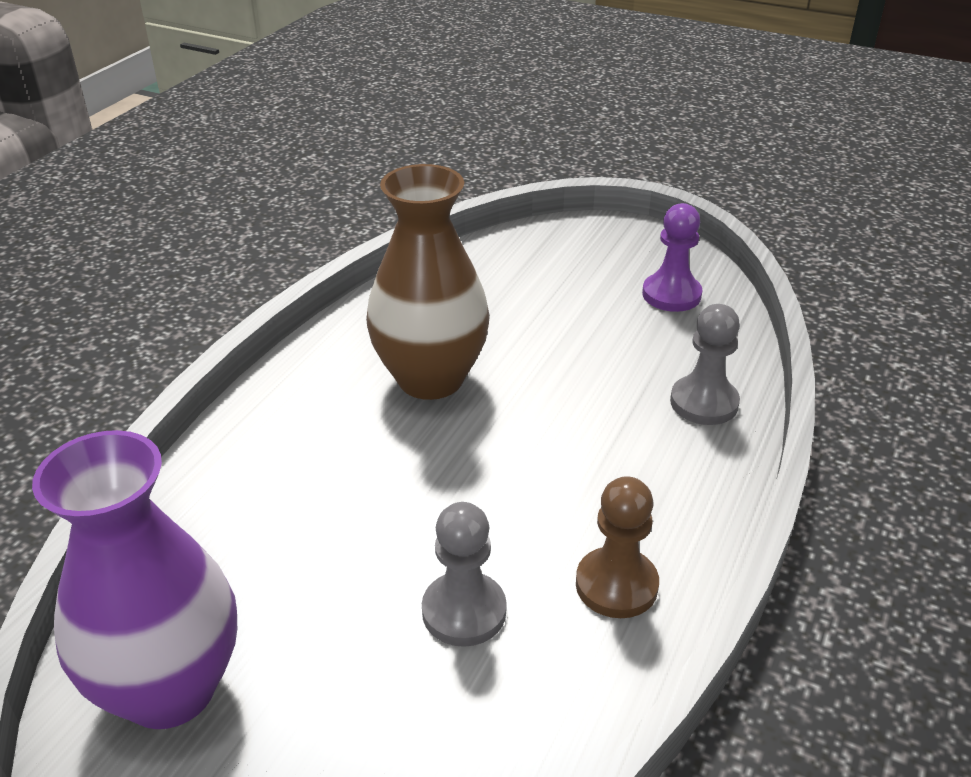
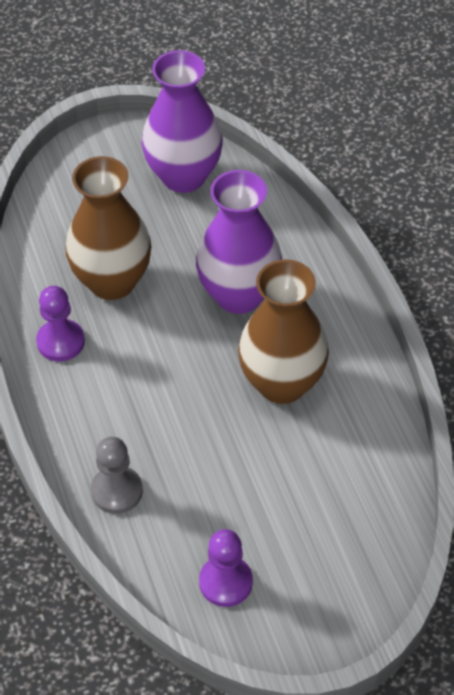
camera: 135 degrees right, 15 degrees up
grey pawn [422,502,507,647] -> brown vase [65,156,151,300]
brown pawn [576,476,659,618] -> purple pawn [36,286,85,362]
none -> purple vase [196,170,282,314]

